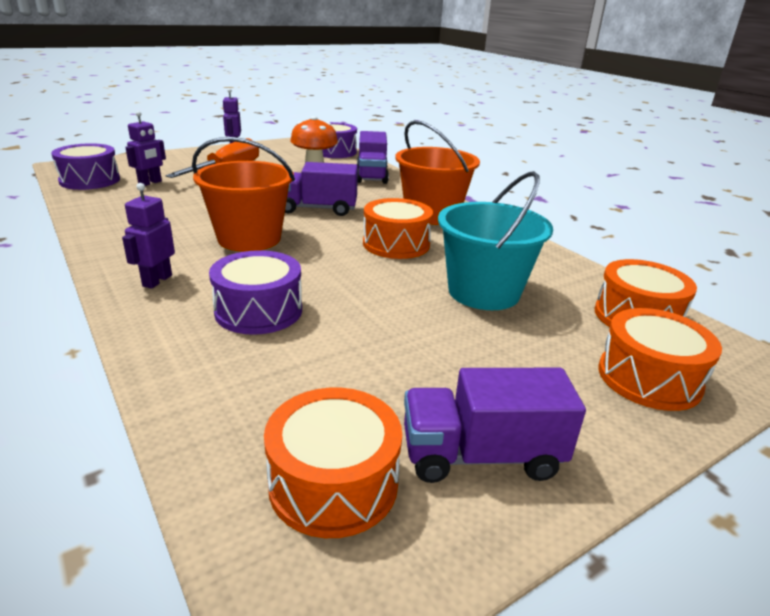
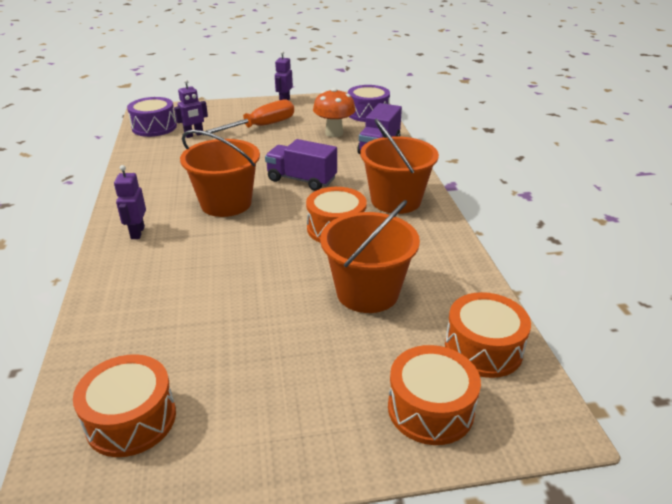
camera: 25 degrees right, 5 degrees up
purple robot [122,183,175,289] -> purple robot turned 45 degrees counterclockwise [114,165,146,239]
purple drum [209,250,302,335] -> none
purple truck [404,368,586,483] -> none
turquoise bucket [438,171,553,310] -> orange bucket [320,200,420,313]

